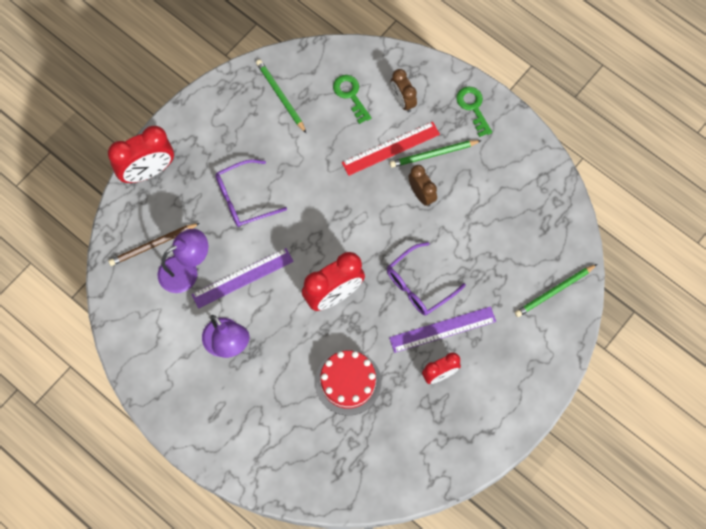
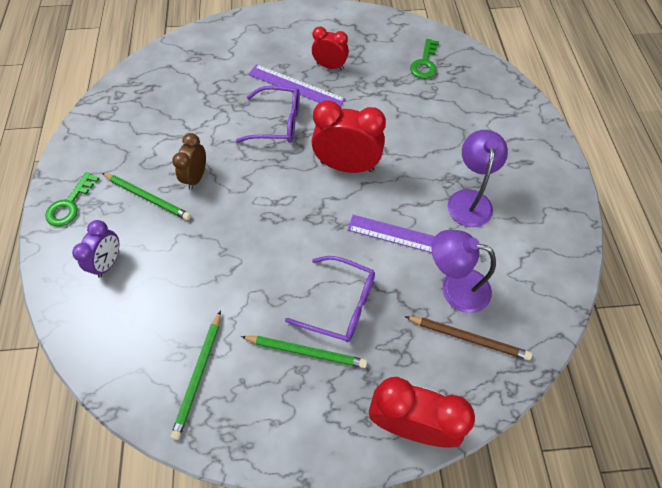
camera: 135 degrees left, 10 degrees down
red cake [315,350,382,415] -> none
green key [333,75,372,124] -> green key moved to [410,39,439,79]
red ruler [342,122,440,176] -> none
brown clock [391,69,417,112] -> purple clock [72,220,119,277]
green pencil [515,264,597,317] -> green pencil moved to [241,336,367,368]

